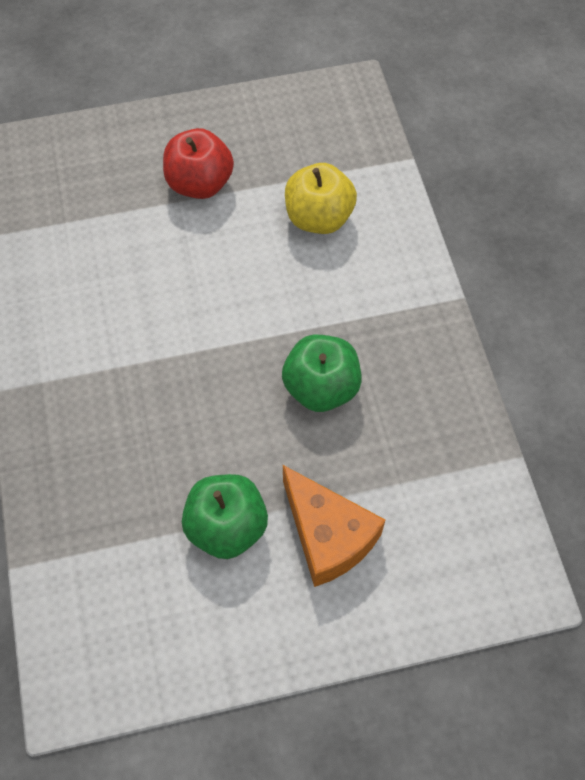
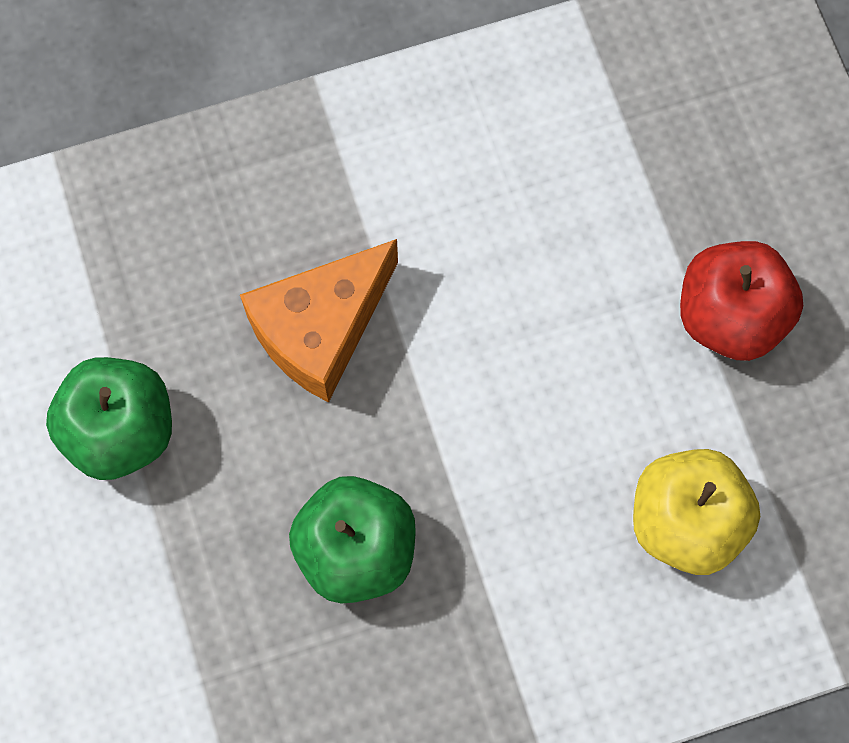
camera: 85 degrees right, 10 degrees up
orange cheese [283,465,385,587] -> orange cheese moved to [240,239,398,403]

